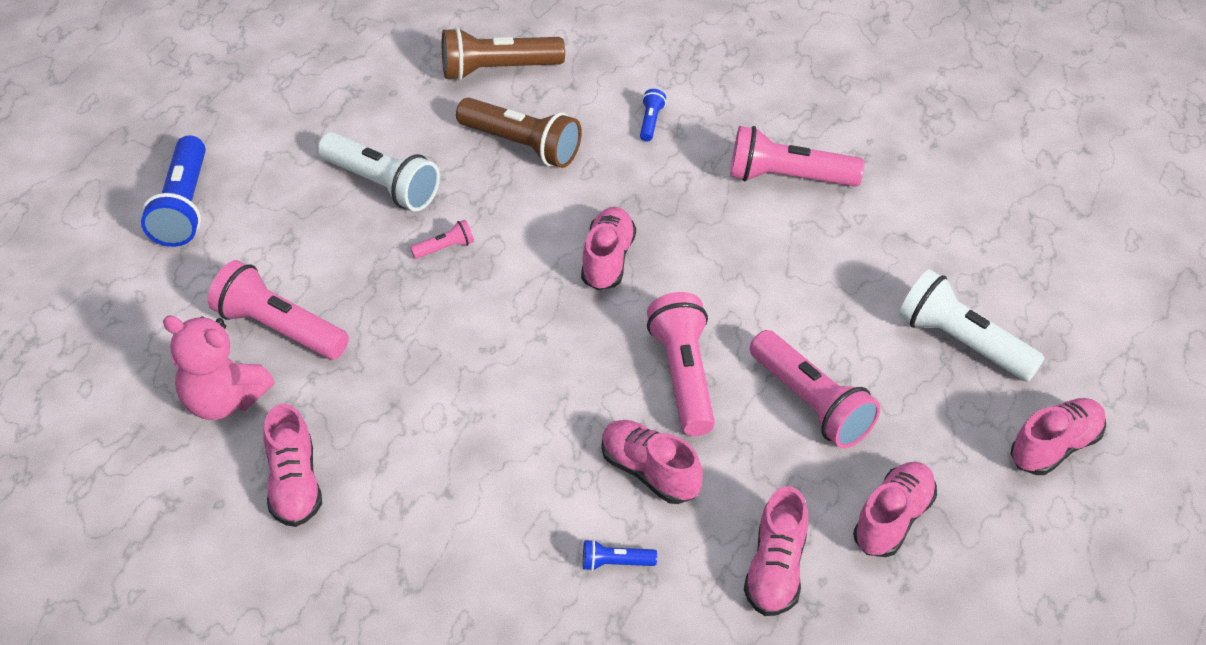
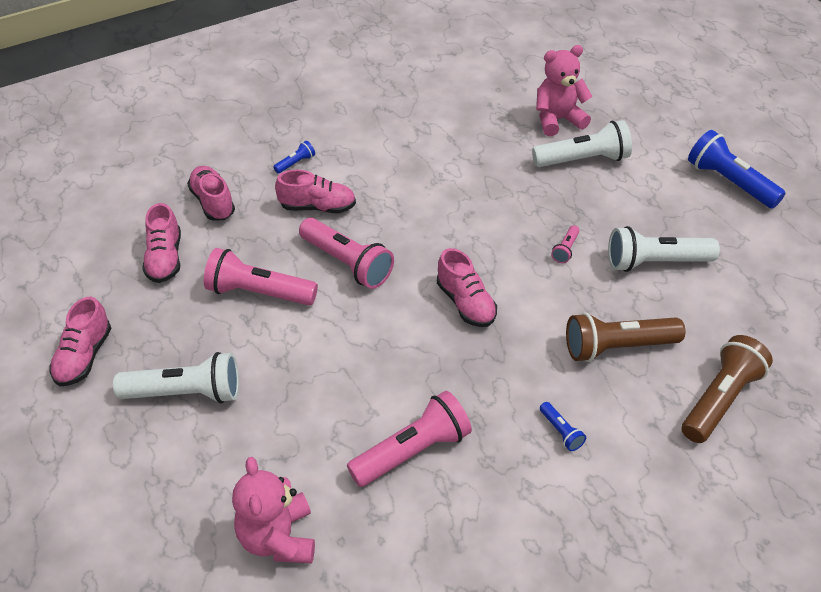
camera: 140 degrees right, 0 degrees up
pink flashlight [208,260,349,360] -> white flashlight [532,120,632,167]
pink shoe [263,404,322,527] -> none
none -> pink teddy bear [232,457,315,563]

